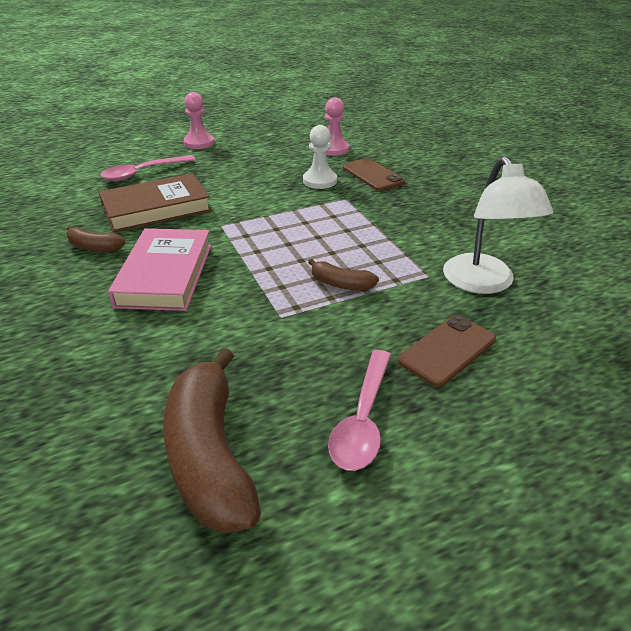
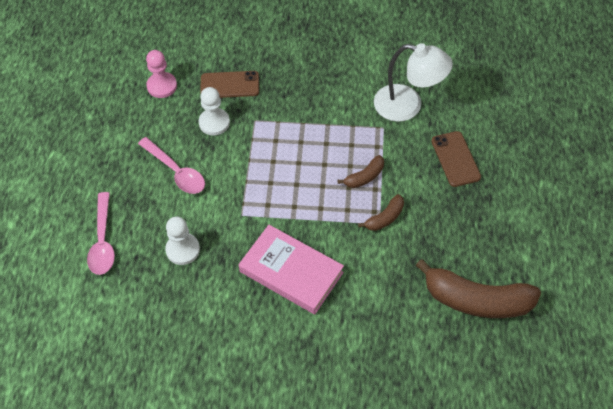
camera: 60 degrees left, 20 degrees up
brown banana [66,226,126,252] -> brown banana moved to [358,194,404,231]
brown book [99,173,212,232] -> white pawn [165,217,200,265]
pink pawn [183,92,214,149] -> none
pink spoon [328,350,391,471] -> pink spoon moved to [138,137,205,194]

